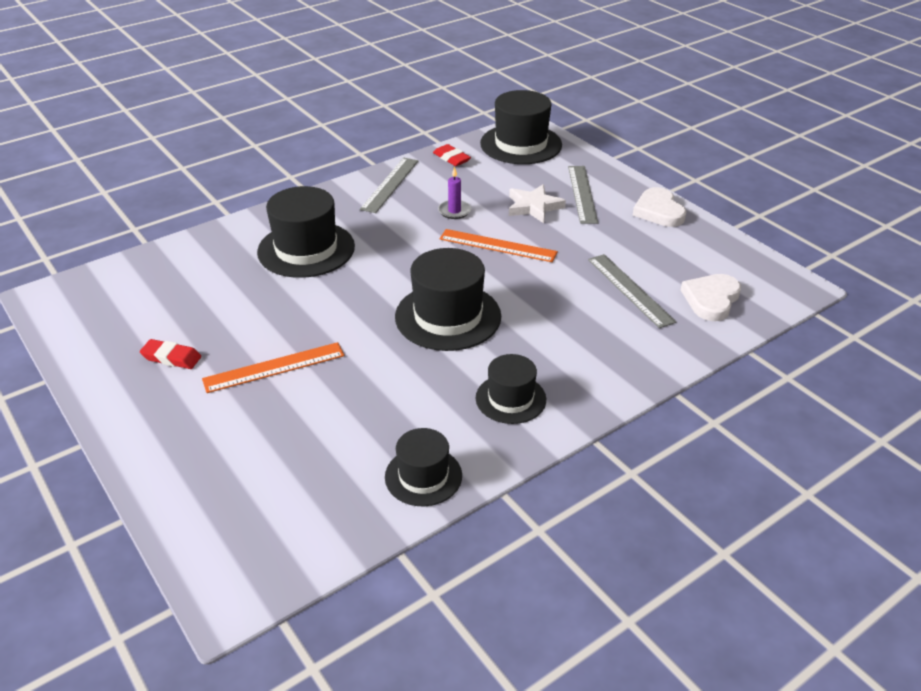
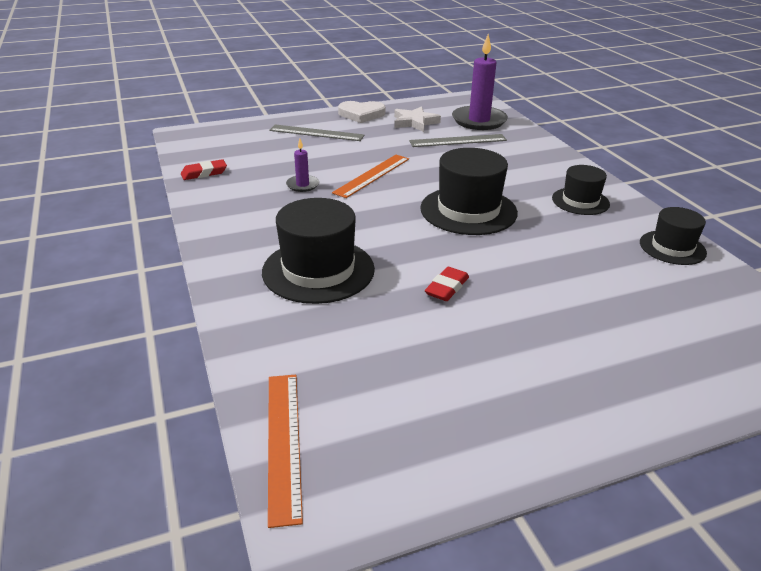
camera: 75 degrees left, 5 degrees down
red eraser [140,339,201,369] -> red eraser moved to [425,267,469,301]
orange ruler [202,342,344,393] -> orange ruler moved to [268,375,303,528]
grey ruler [360,158,418,213] -> none
black hat [480,90,562,164] -> none
white star [509,184,566,223] -> white star moved to [394,106,441,132]
white heart [681,274,741,321] -> purple candle [452,34,508,130]

